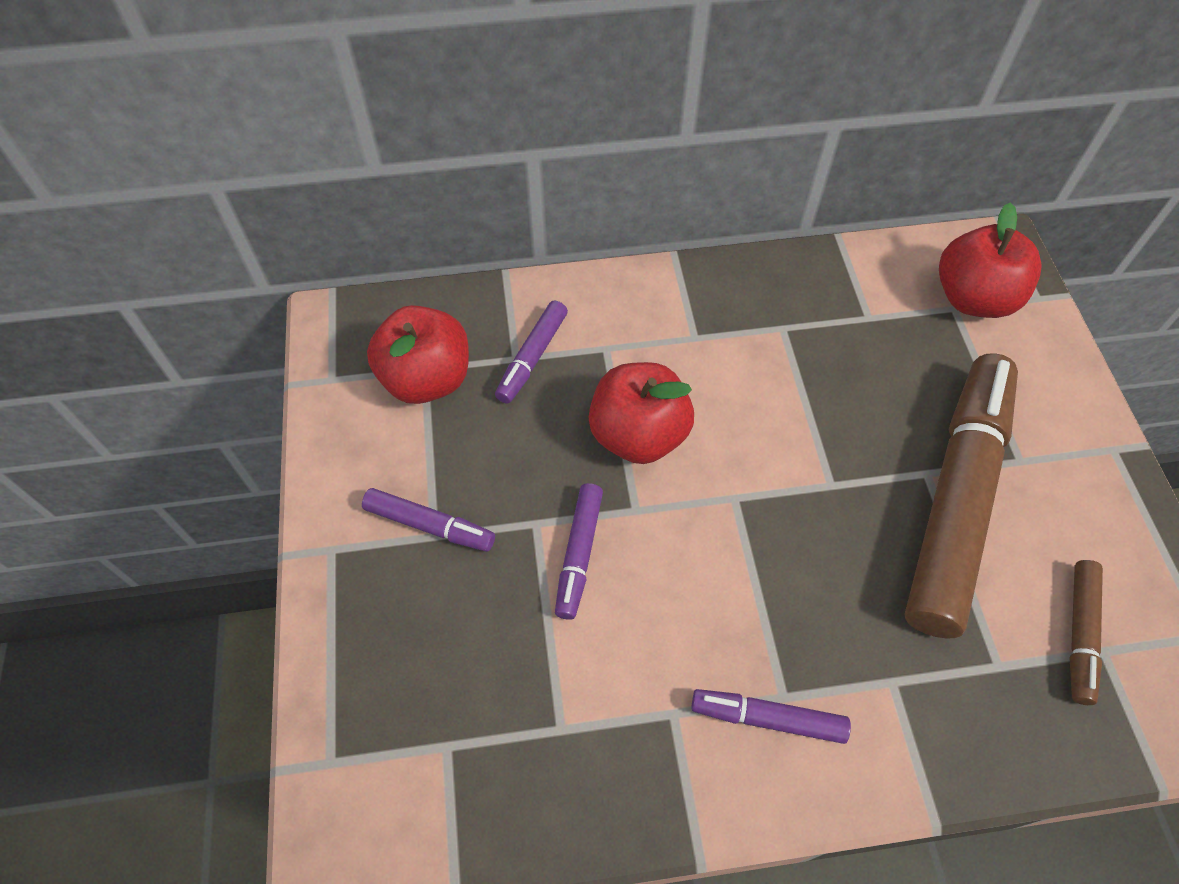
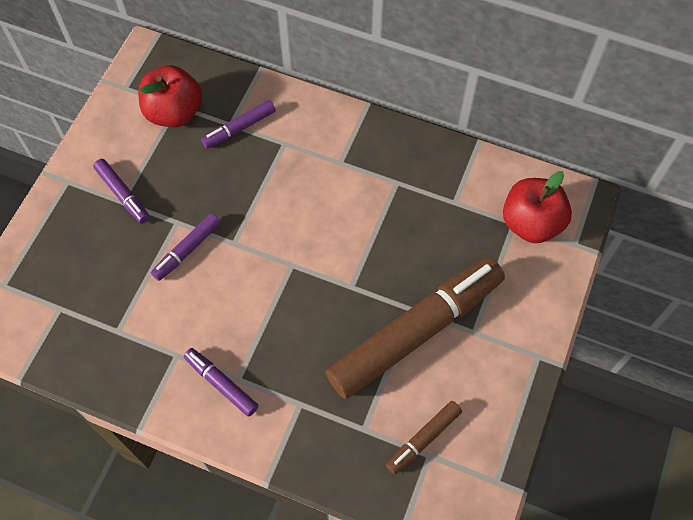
camera: 30 degrees right, 5 degrees up
red apple [589,362,694,464] -> none

